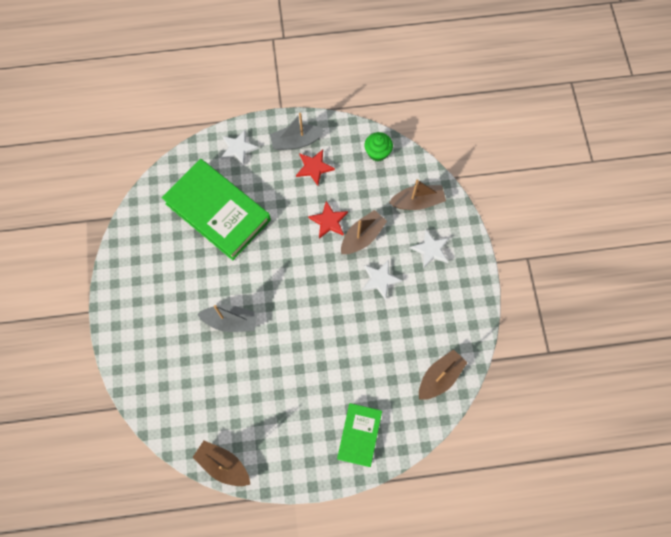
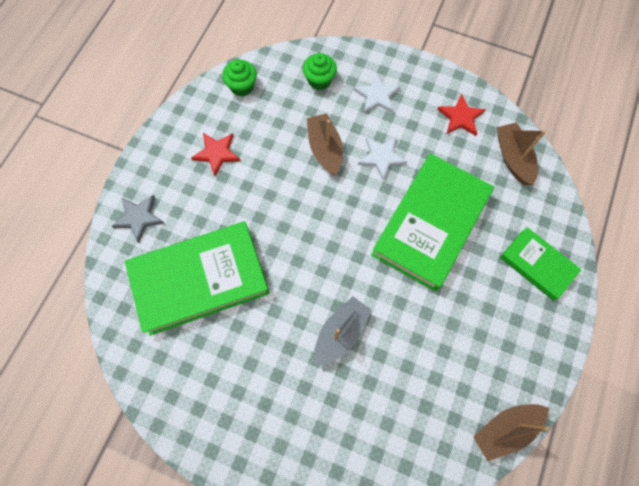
camera: 60 degrees left, 0 degrees up
white star [221,130,259,166] -> grey star [111,195,164,243]
grey boat [270,113,325,150] -> none
red star [308,201,348,239] -> red star moved to [437,94,486,136]
brown boat [389,179,446,210] -> green cupcake [303,53,337,90]
none -> green book [371,154,494,291]

